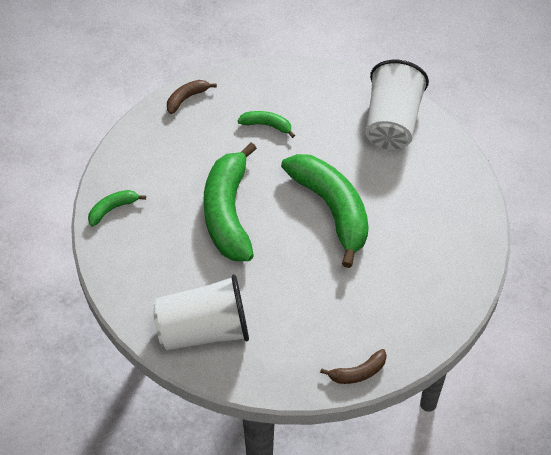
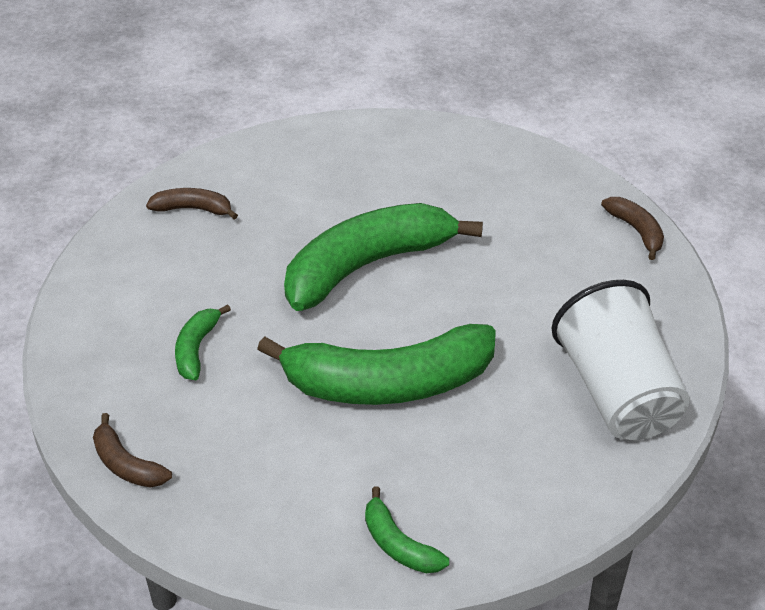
camera: 95 degrees left, 10 degrees down
white cup [366,60,429,150] -> brown banana [146,188,238,219]

